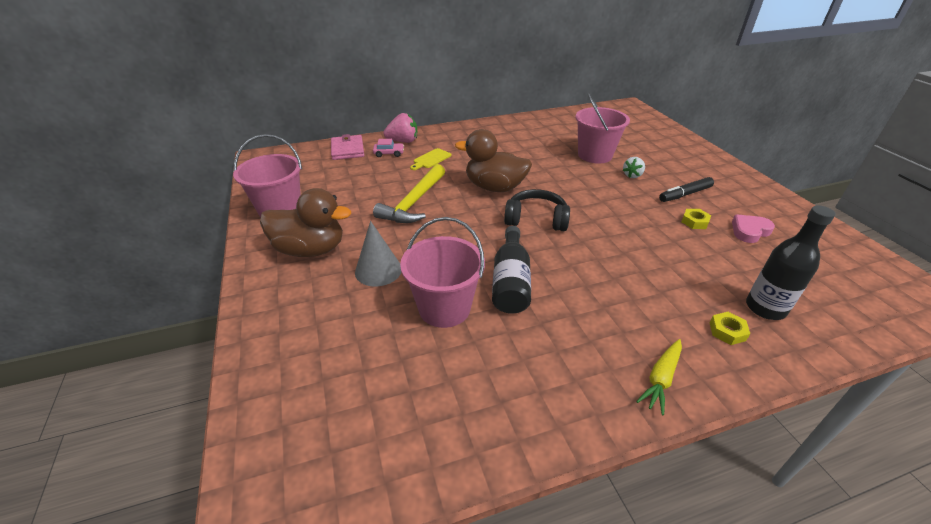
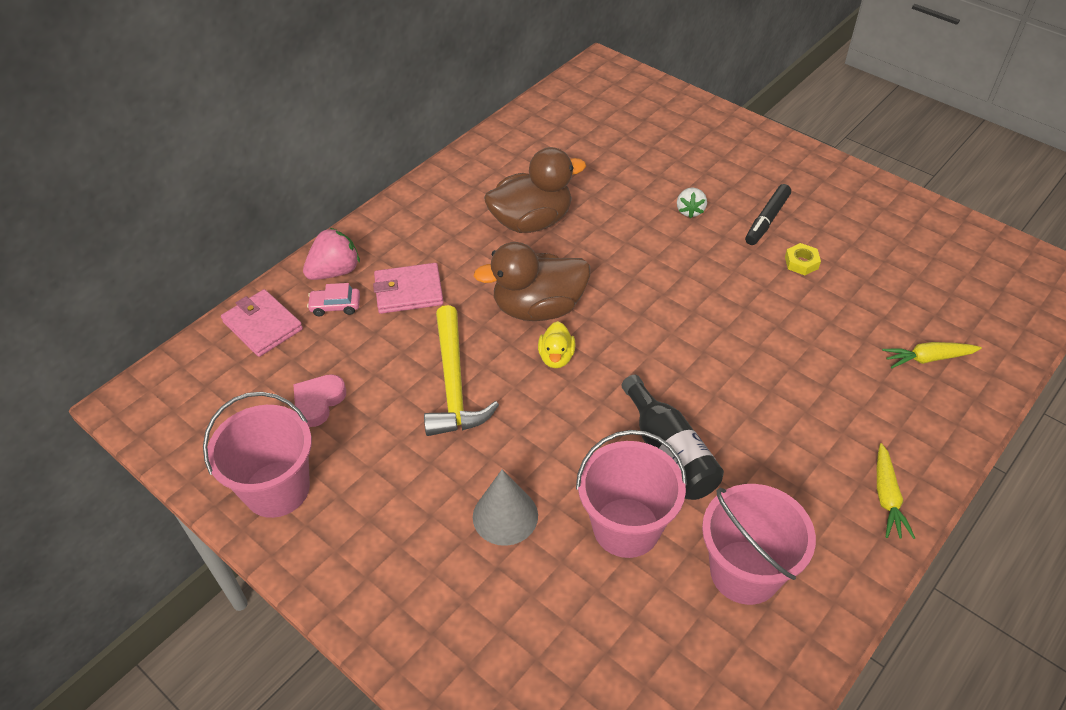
camera: 30 degrees left, 10 degrees up
brown duck [260,188,351,257] -> brown duck moved to [484,147,586,233]
pink car [373,139,404,157] -> pink car turned 150 degrees counterclockwise [307,283,360,316]
yellow cutting board [410,148,451,170] -> pink wallet [373,263,444,314]
black headphones [504,189,570,231] -> none
pink bucket [575,93,630,164] -> pink bucket moved to [702,484,816,605]
yellow nut [710,312,750,345] -> none
pink heart [732,214,775,243] -> pink heart moved to [293,374,346,427]
black bottle [746,205,836,320] -> yellow carrot [882,342,982,368]
none -> yellow duck [538,321,575,368]

